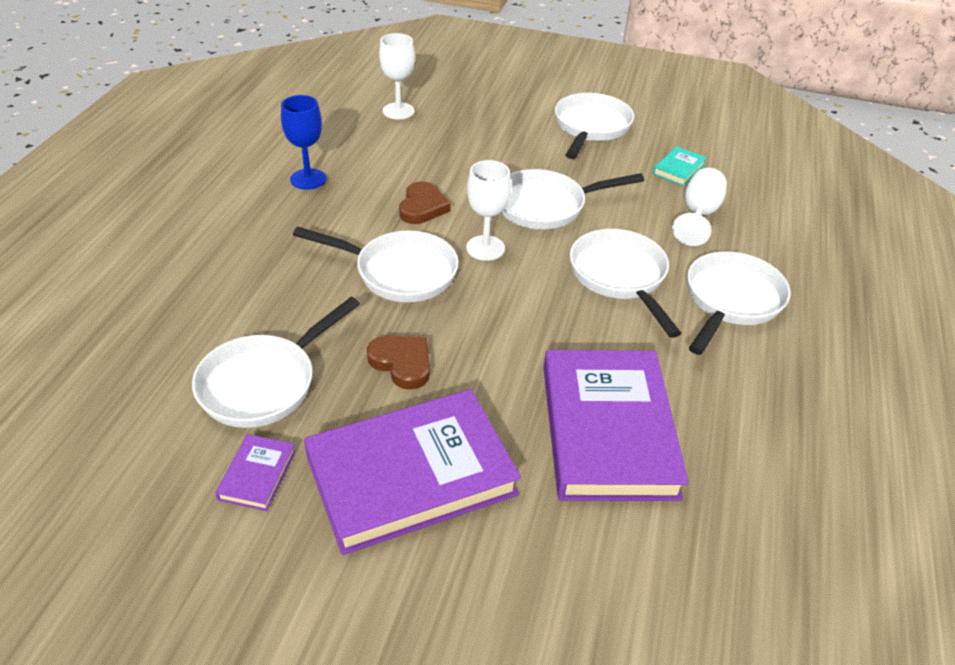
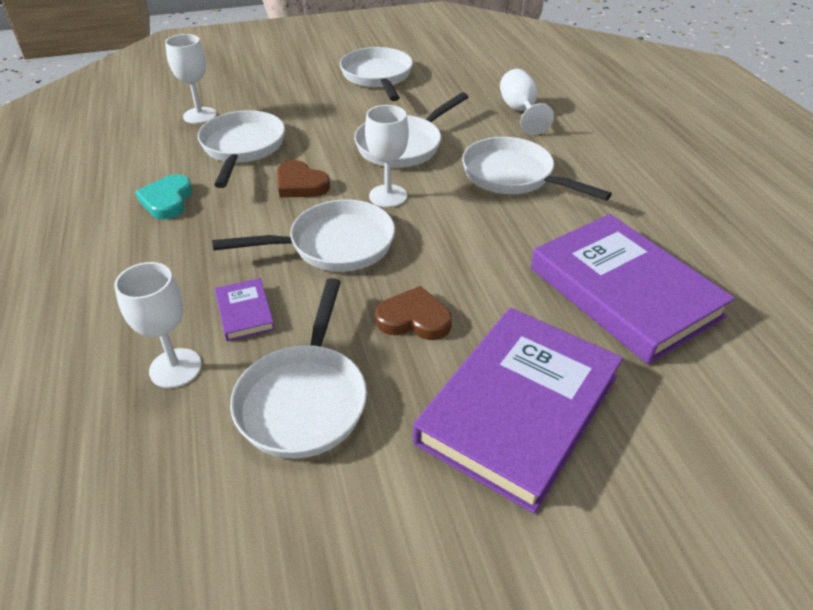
camera: 30 degrees left, 0 degrees up
purple book [215,434,296,511] -> purple book moved to [215,278,275,342]
blue goblet [281,95,326,190] -> turquoise heart [135,174,193,219]
brown heart [399,181,451,224] -> brown heart turned 150 degrees clockwise [277,160,330,197]
turquoise book [653,146,707,186] -> none
white pan [687,251,791,355] -> white pan moved to [198,110,285,188]
none -> white goblet [114,262,202,388]

